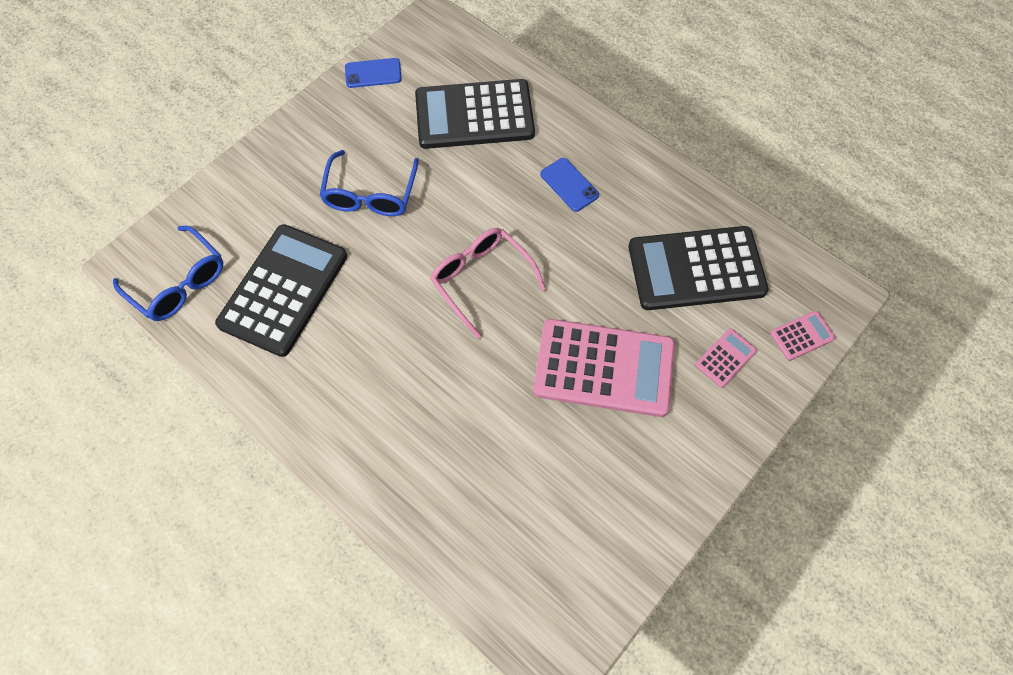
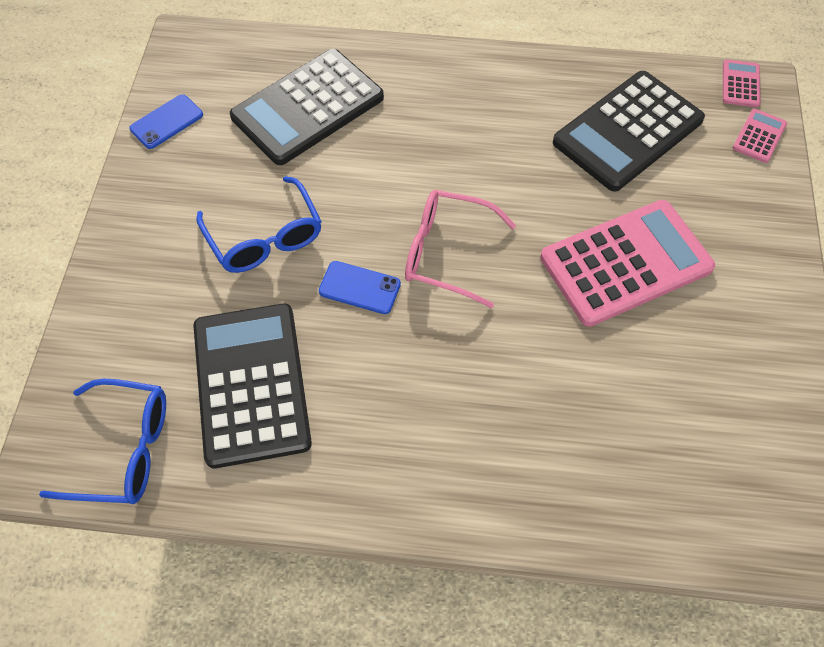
camera: 35 degrees left, 5 degrees down
blue phone [540,158,599,212] -> blue phone moved to [319,261,401,314]
pink calculator [695,328,757,388] -> pink calculator moved to [723,59,761,107]

